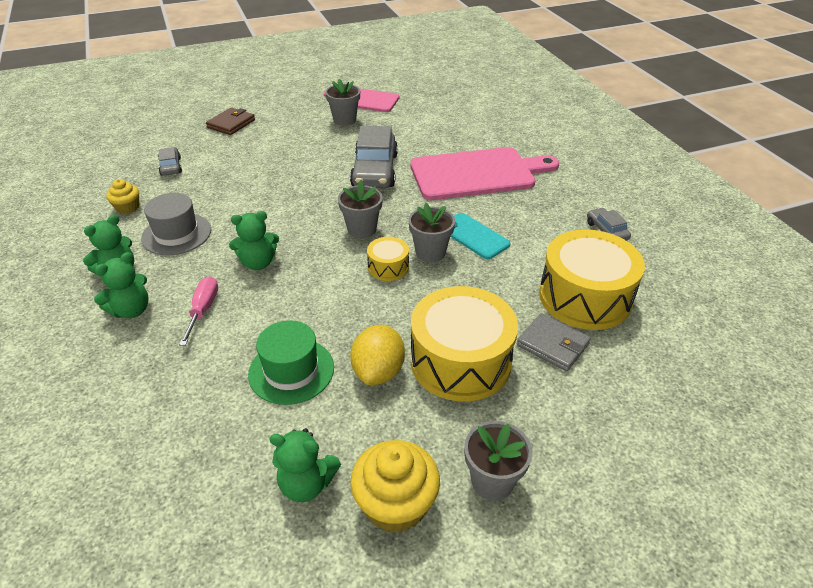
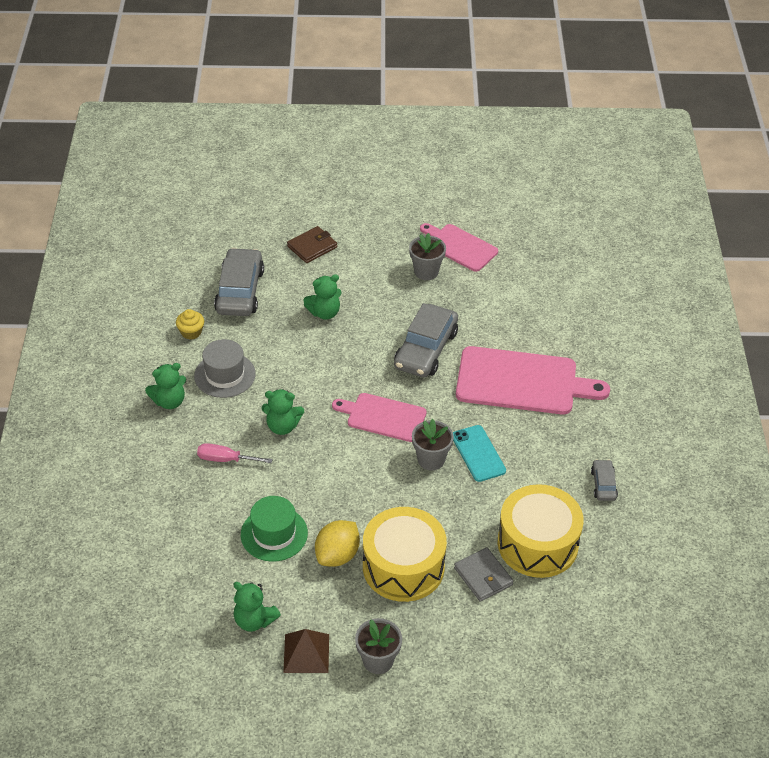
camera: 20 degrees right, 5 degrees up
green teddy bear [94,252,148,318] -> green teddy bear moved to [303,274,342,320]
grey car [158,147,182,176] -> grey car [214,248,264,316], size x2.03
pink screwdriver [179,276,218,346] -> pink screwdriver turned 105 degrees counterclockwise [197,443,273,463]
grey flower pot [338,180,383,239] -> pink cutting board [332,393,427,442]
yellow cupcake [350,440,440,533] -> brown pyramid [283,629,329,673]
yellow drum [367,237,409,281] -> none

